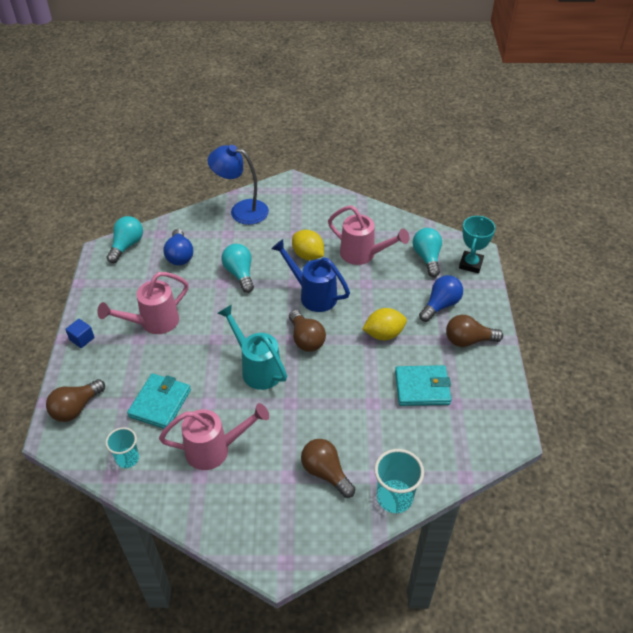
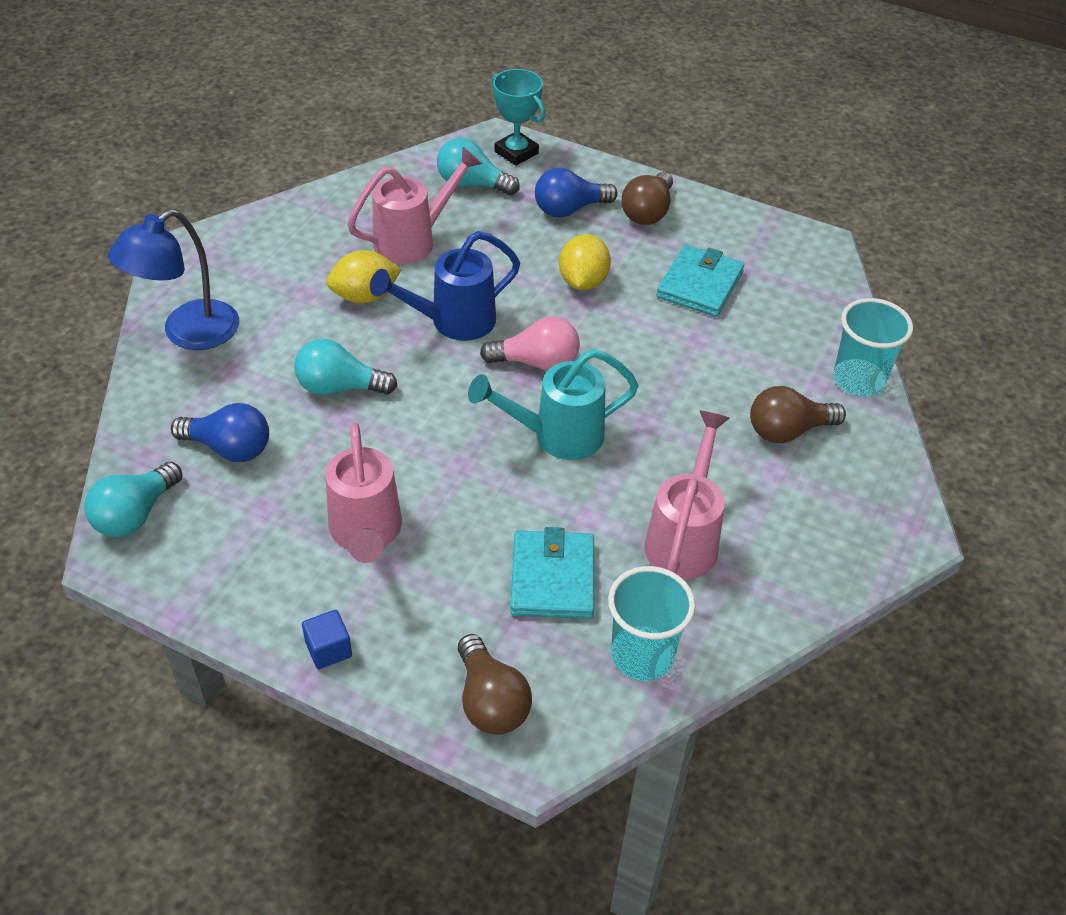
camera: 65 degrees left, 0 degrees up
turquoise cup [105,427,139,468] -> turquoise cup [608,566,695,681], size x1.52
turquoise light bulb [107,216,143,263] -> turquoise light bulb turned 105 degrees counterclockwise [84,462,182,537]
turquoise wallet [127,373,191,429] -> turquoise wallet turned 45 degrees clockwise [510,527,594,619]
brown light bulb [289,310,326,352] -> pink light bulb [480,316,580,371]
blue light bulb [419,275,463,322] -> blue light bulb turned 90 degrees counterclockwise [535,168,618,218]

